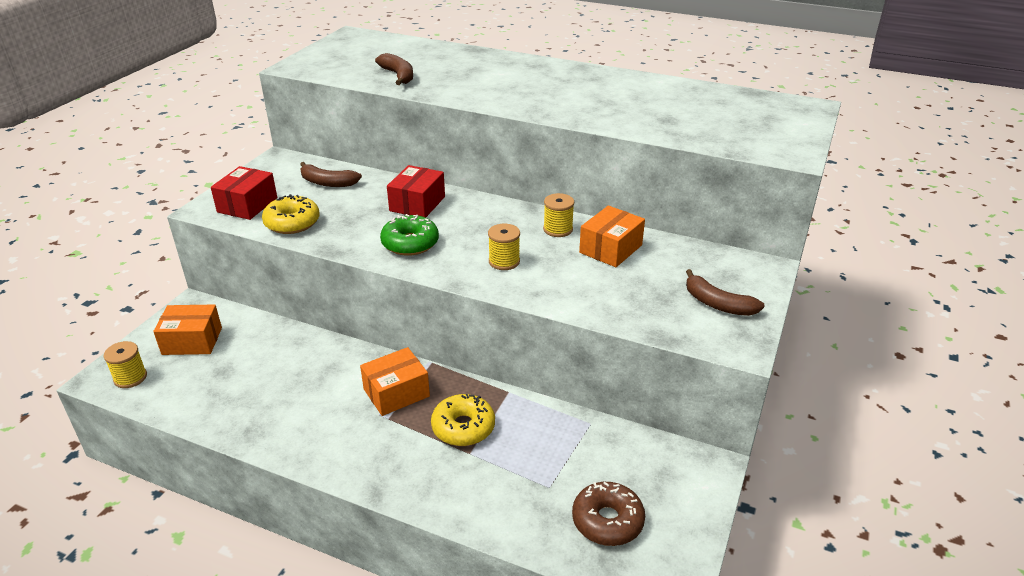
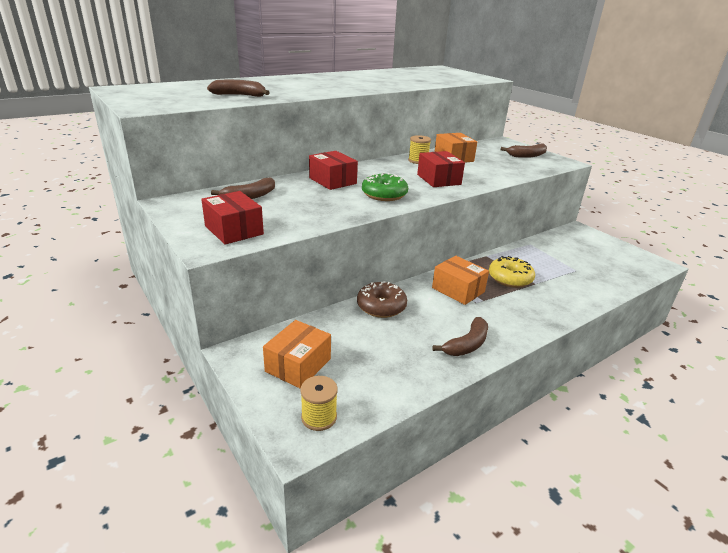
camera: 60 degrees left, 5 degrees down
yellow donut [262,194,320,234] -> none
orange box [360,347,430,416] -> orange box turned 45 degrees counterclockwise [432,256,489,305]
yellow spool [488,224,520,270] -> red box [417,151,465,187]
brown donut [572,482,645,546] -> brown donut moved to [357,282,407,318]
none -> brown banana [432,317,488,356]

